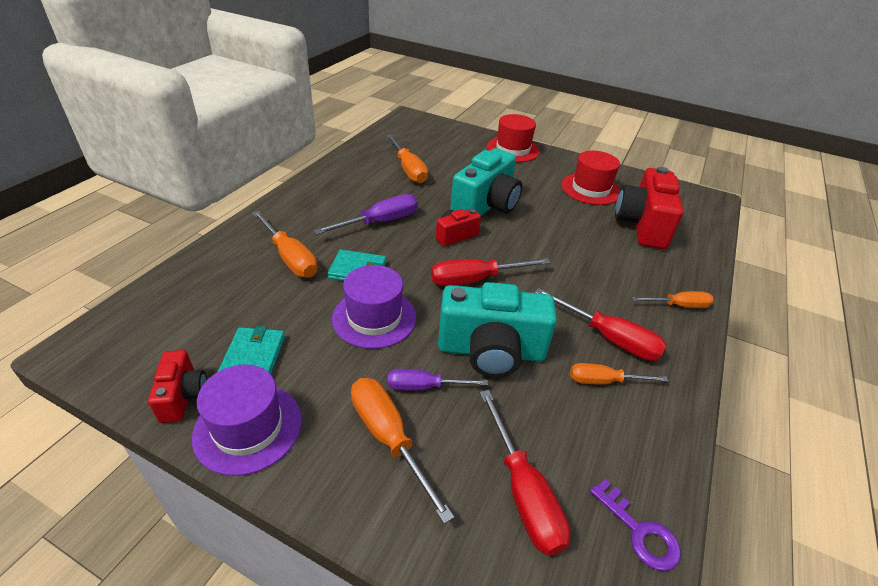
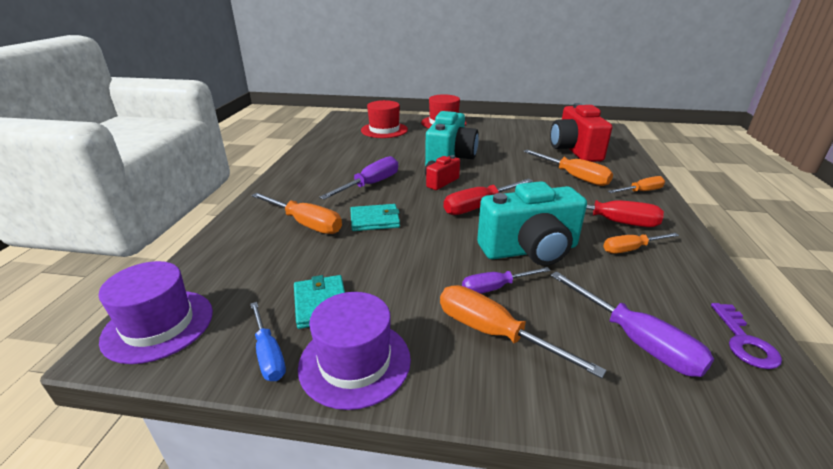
camera: 15 degrees left, 10 degrees down
red camera [148,350,207,423] -> blue screwdriver [250,302,286,381]
purple hat [332,265,416,349] -> purple hat moved to [99,261,213,364]
orange screwdriver [386,135,428,184] -> orange screwdriver moved to [523,150,613,186]
red screwdriver [480,390,570,556] -> purple screwdriver [550,271,714,377]
red hat [561,151,620,205] -> red hat moved to [361,100,408,138]
purple key [590,479,681,571] -> purple key turned 60 degrees clockwise [711,303,782,369]

